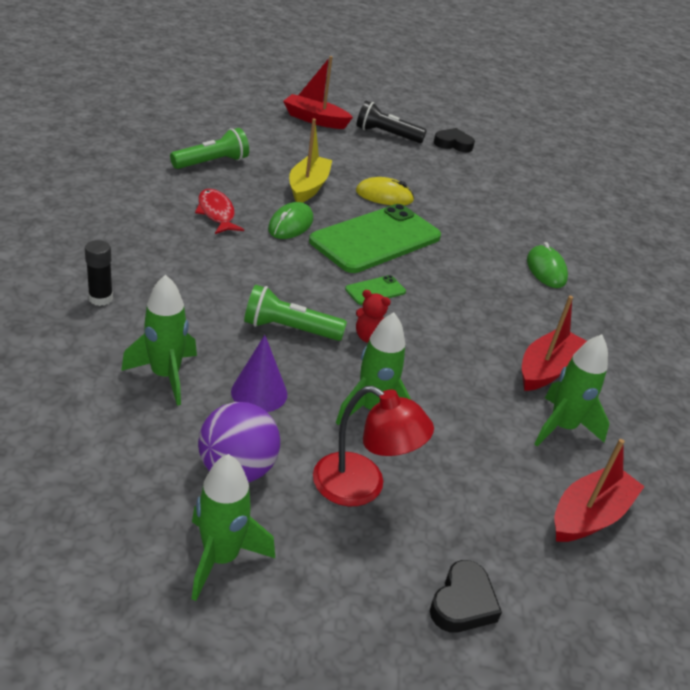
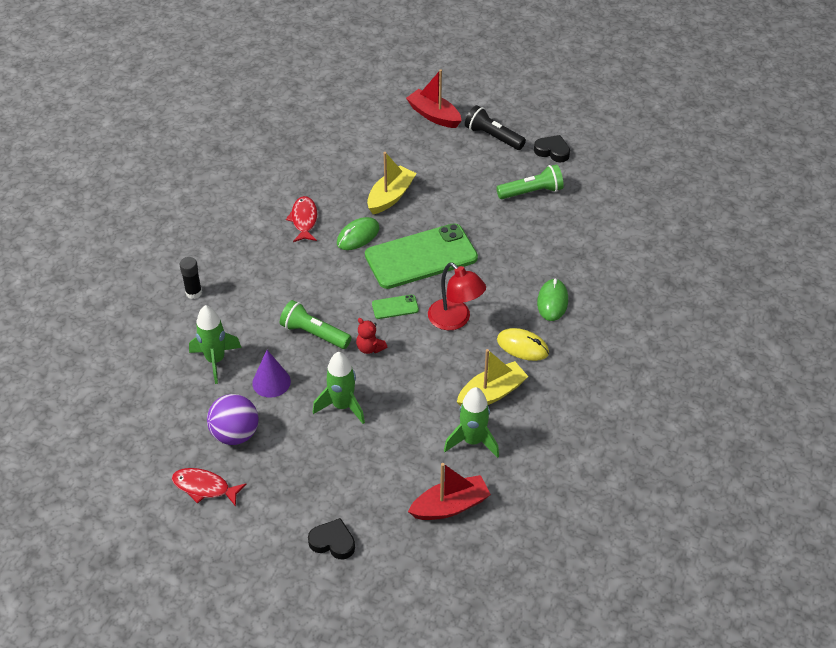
camera: 25 degrees right, 10 degrees up
green flashlight [170,128,249,169] -> green flashlight moved to [496,164,564,199]
green rocket [192,454,275,601] -> red fish [172,468,247,507]
red lamp [313,386,434,506] -> red lamp moved to [428,262,486,330]
yellow mouse [356,177,414,205] -> yellow mouse moved to [497,328,549,361]
black heart [430,560,502,633] -> black heart turned 120 degrees counterclockwise [308,518,355,560]
red boat [522,296,587,391] -> yellow boat [457,349,529,406]

